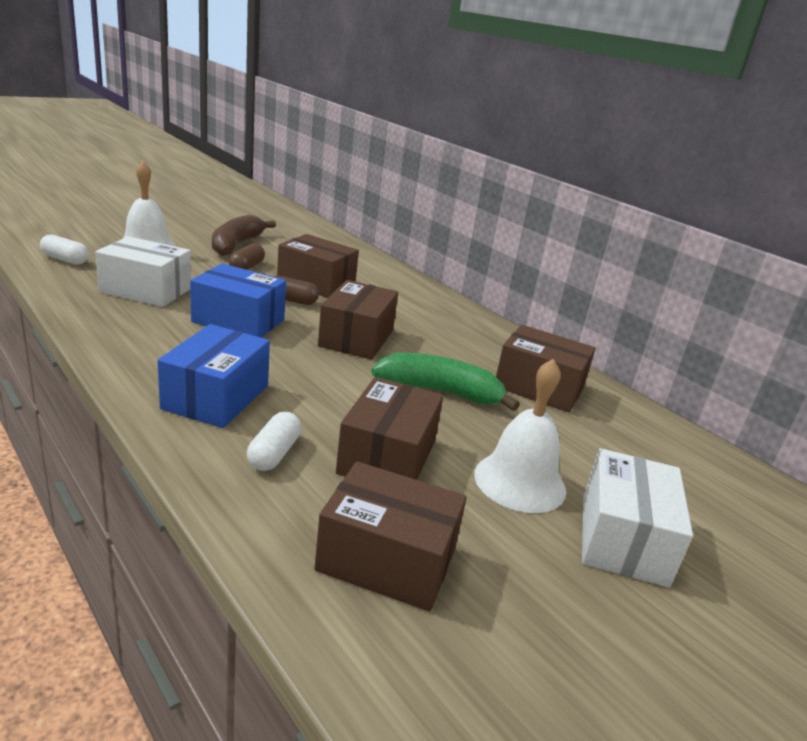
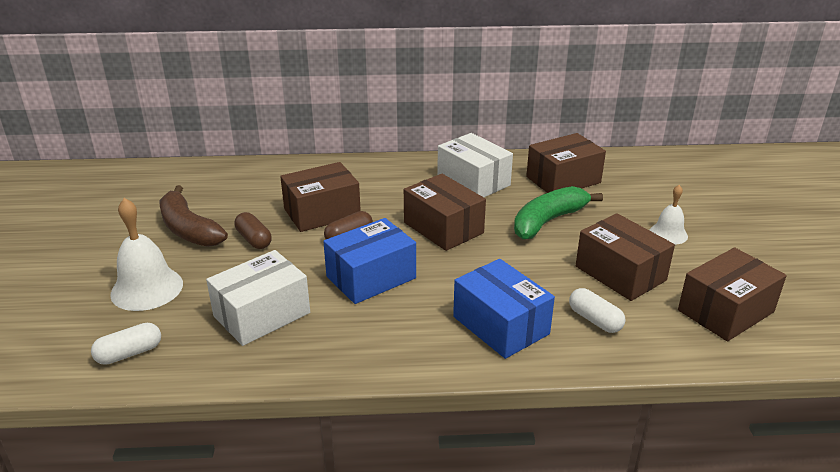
camera: 50 degrees left, 5 degrees up
white bell [474,359,566,513] -> white bell [649,185,688,245], size x0.60
white box [582,448,693,588] -> white box moved to [437,133,513,197]

